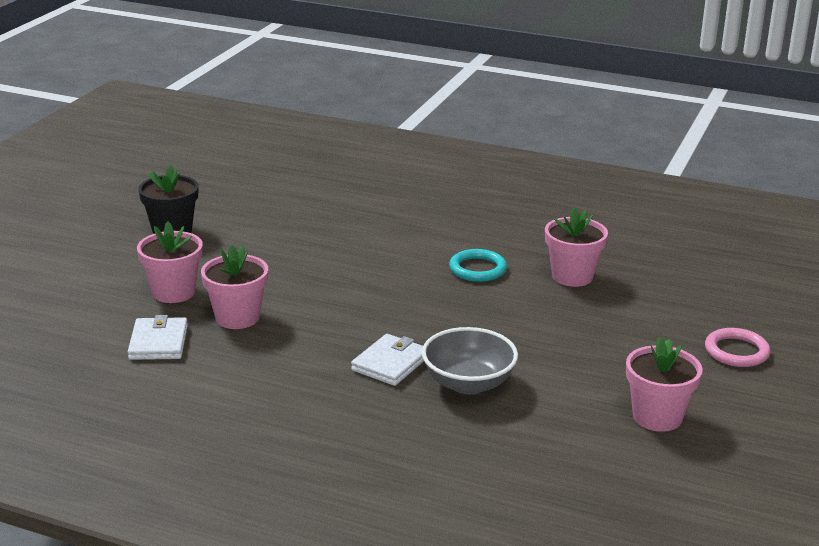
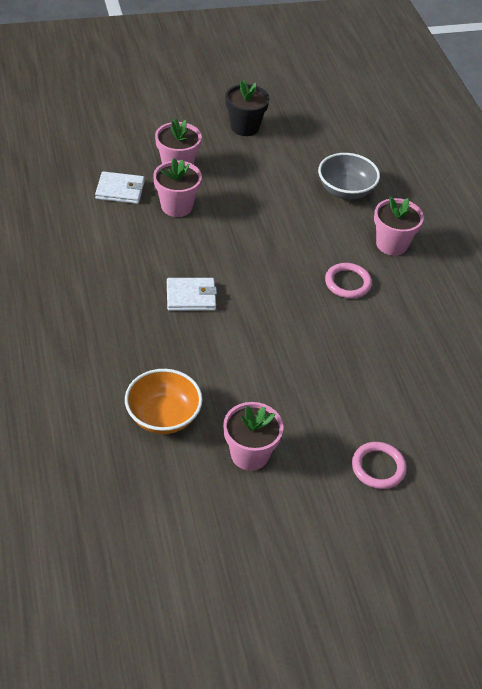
camera: 50 degrees right, 20 degrees up
white wallet [128,315,188,360] -> white wallet turned 45 degrees clockwise [95,171,145,204]
grey bowl [422,327,518,394] -> grey bowl moved to [318,153,380,199]
turquoise ring [449,249,507,282] -> pink ring [325,263,372,298]
pink flower pot [545,207,608,287] -> pink flower pot moved to [374,196,424,256]
none -> orange bowl [125,369,203,434]

